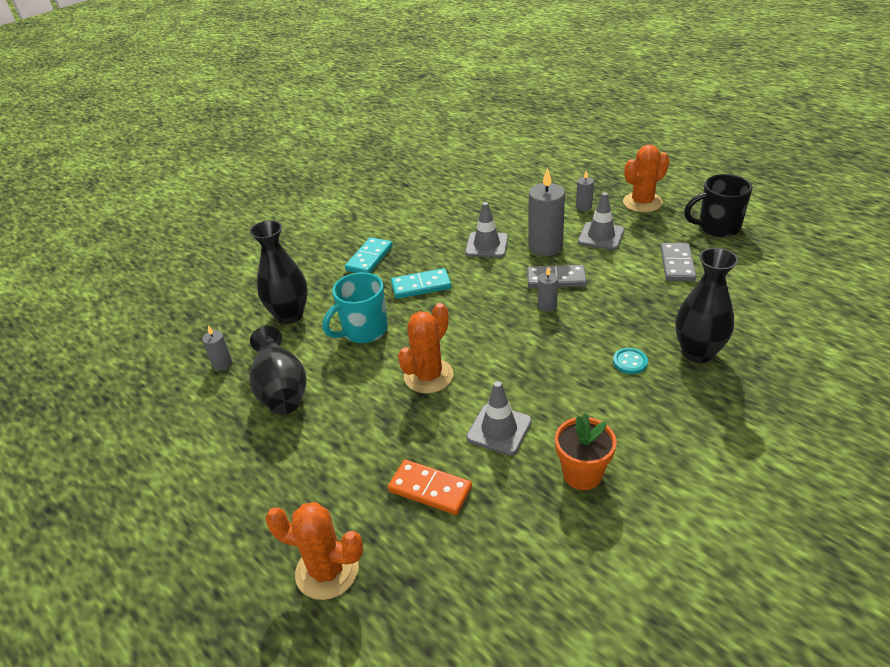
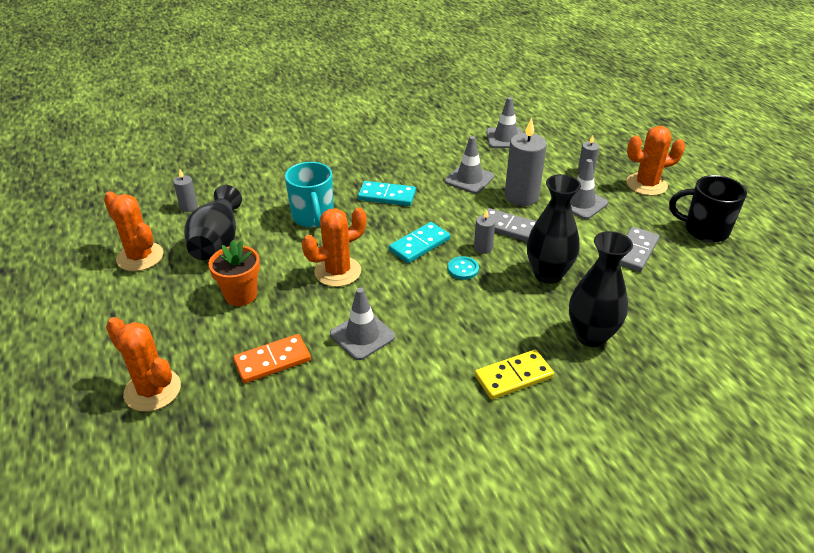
camera: 20 degrees right, 0 degrees up
black vase [250,220,308,324] -> black vase moved to [527,174,581,284]
turquoise mug [322,272,388,343] -> turquoise mug turned 90 degrees counterclockwise [285,162,334,227]
turquoise domino [345,237,393,273] -> turquoise domino moved to [389,222,450,263]
orange domino [388,460,472,515] -> orange domino turned 75 degrees counterclockwise [233,334,311,383]
orange flower pot [555,413,617,490] -> orange flower pot moved to [209,240,260,306]
turquoise button [613,348,648,374] -> turquoise button moved to [448,256,479,280]
none -> orange cactus [104,191,163,271]
none -> yellow domino [475,350,554,400]
none -> grey traffic cone [486,97,523,148]

